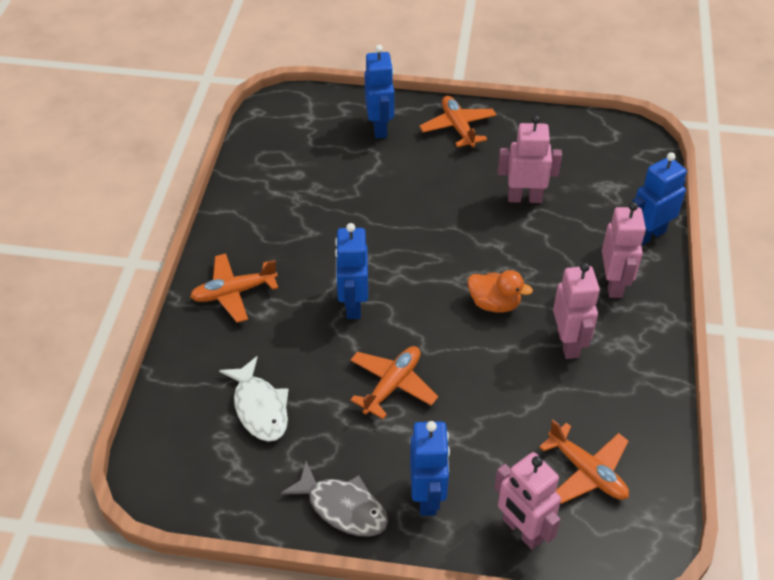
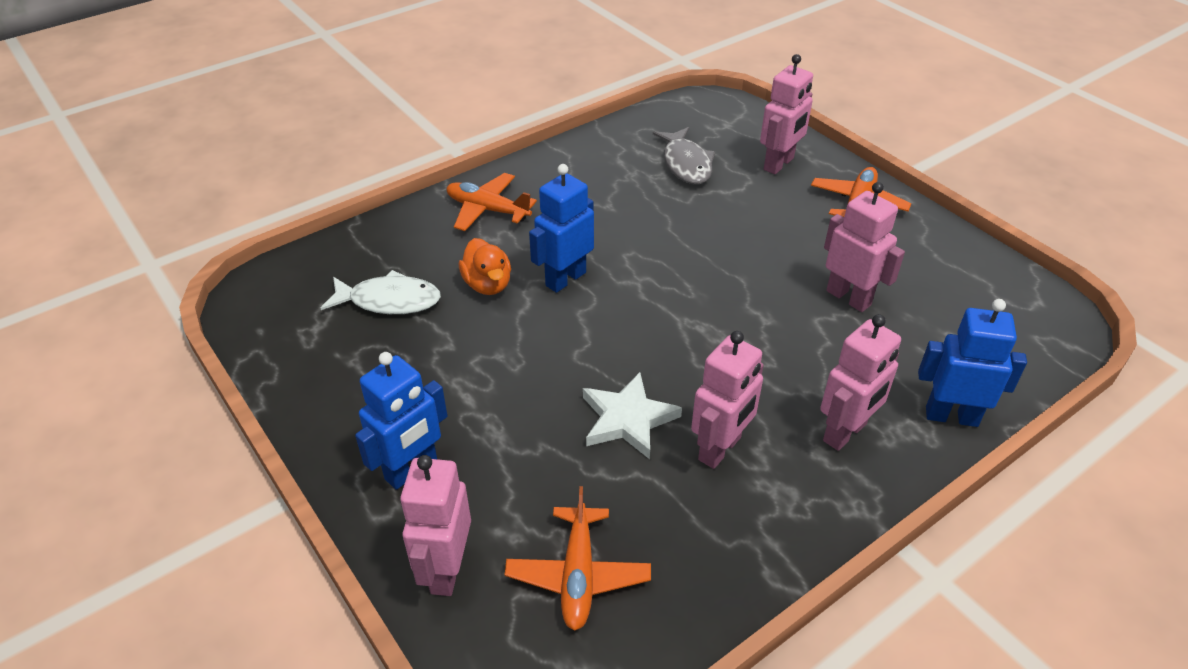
camera: 45 degrees right, 5 degrees down
white fish [219,356,289,442] -> white fish turned 105 degrees counterclockwise [321,270,441,314]
grey fish [280,461,388,537] -> grey fish moved to [653,127,715,184]
orange plane [350,346,438,419] -> none
blue robot [364,45,394,138] -> pink robot [760,54,813,174]
orange duck [468,270,533,313] -> orange duck moved to [459,238,511,295]
none -> white star [583,372,682,459]

